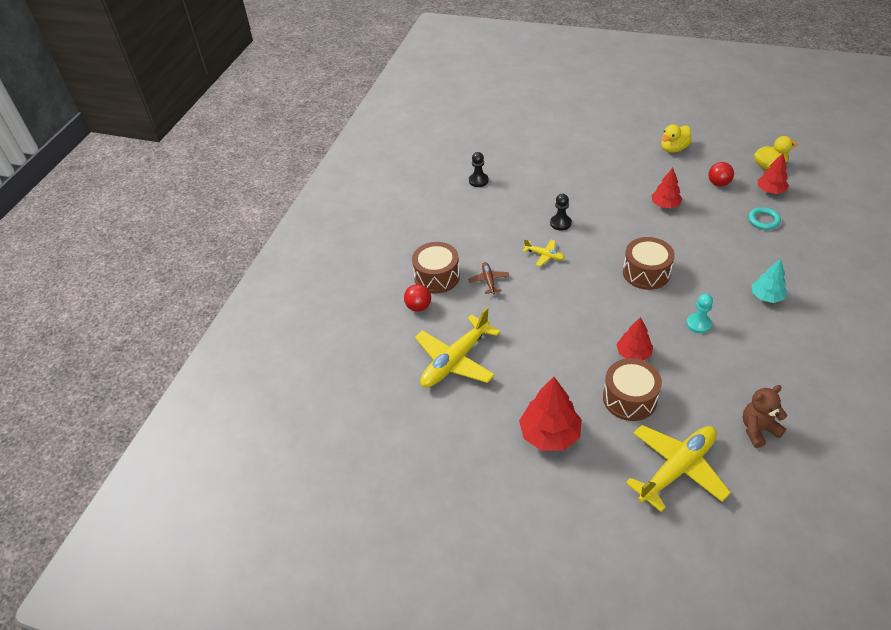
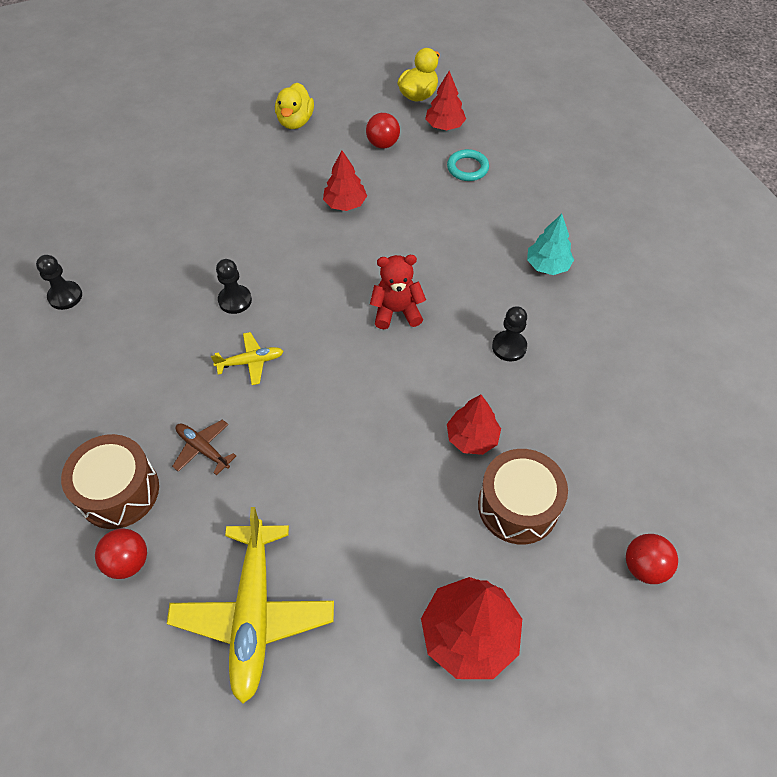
camera: 45 degrees left, 10 degrees up
brown drum [623,237,675,290] -> red teddy bear [370,255,426,329]
yellow plane [626,425,731,512] -> red ball [626,534,678,584]
turquoise pawn [686,294,713,334] -> black pawn [492,306,527,361]
brown teddy bear [742,385,787,448] -> none

